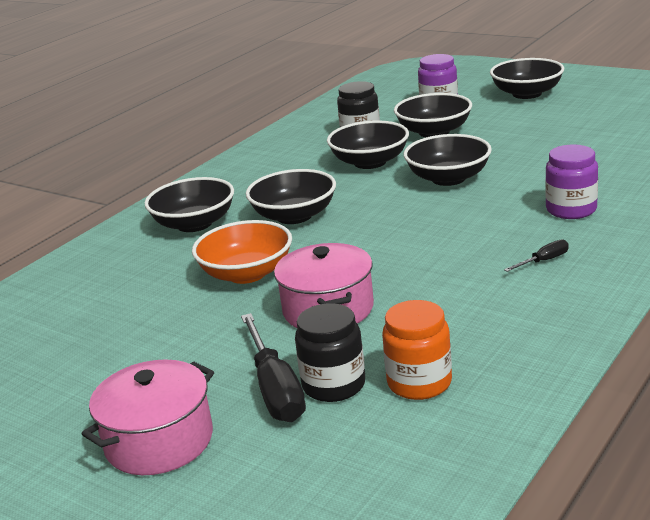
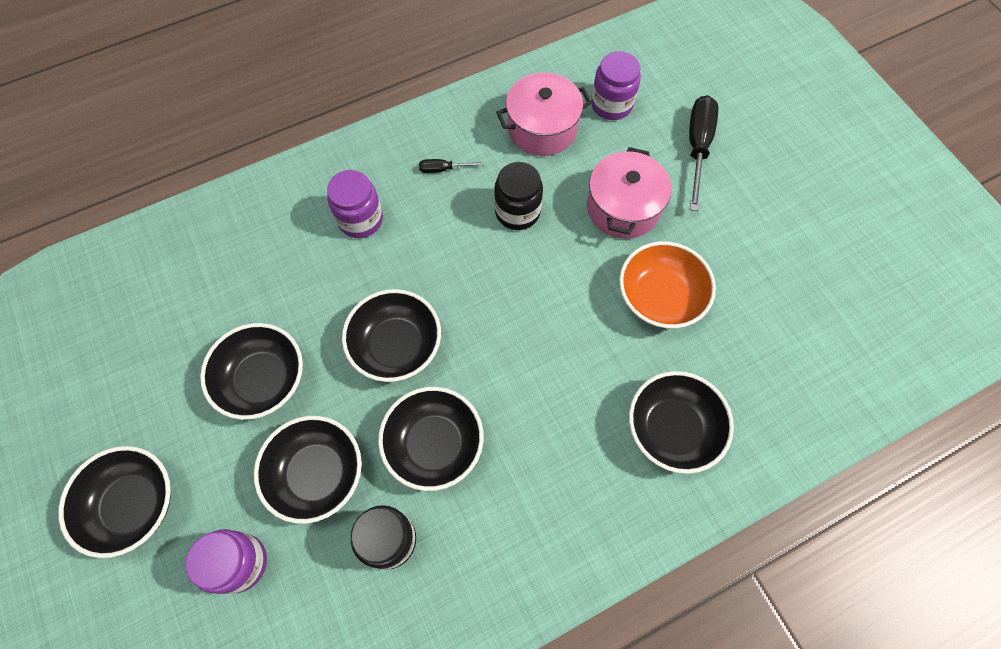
camera: 155 degrees left, 40 degrees up
pink pot [82,359,214,475] -> pink pot moved to [496,72,592,156]
black bowl [246,169,336,224] -> black bowl moved to [200,323,303,420]
black jar [295,303,365,402] -> black jar moved to [494,162,543,230]
orange jar [382,300,452,400] -> purple jar [591,51,641,120]

